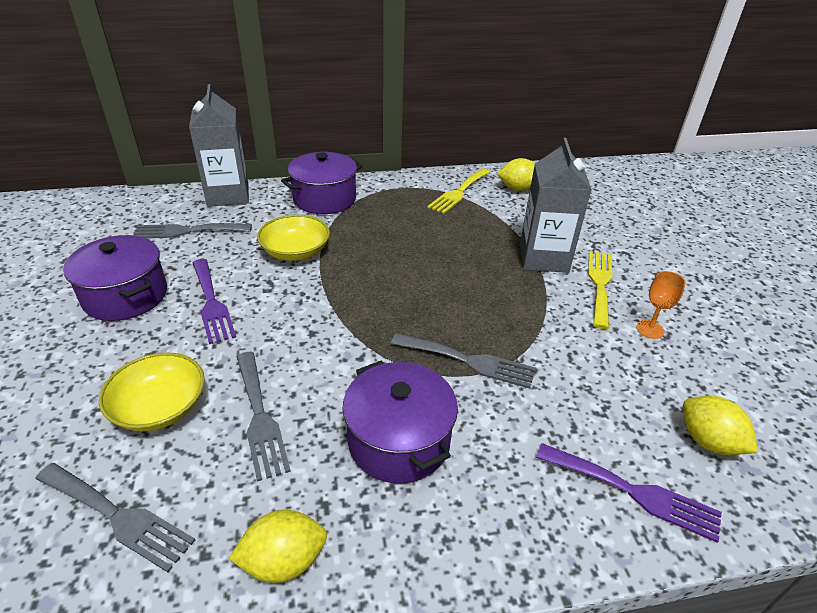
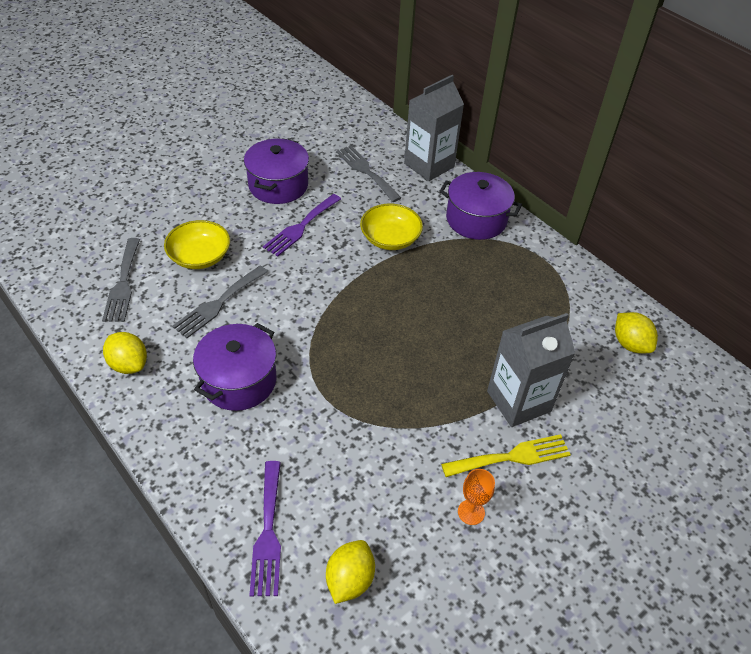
camera: 60 degrees right, 10 degrees up
grey fork [391,333,536,389] -> none
yellow fork [427,168,490,214] -> none

